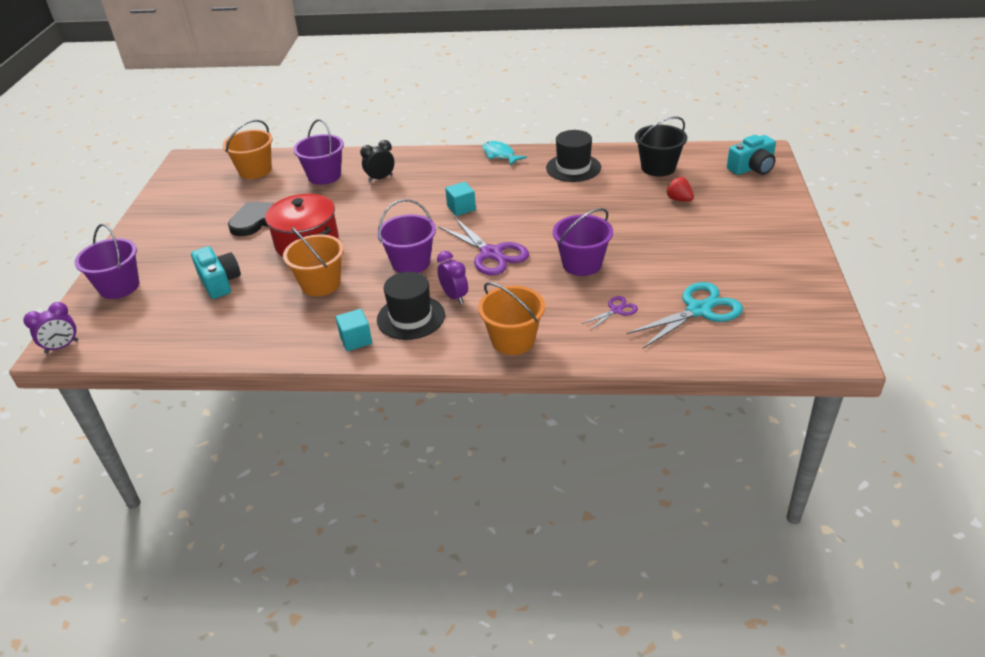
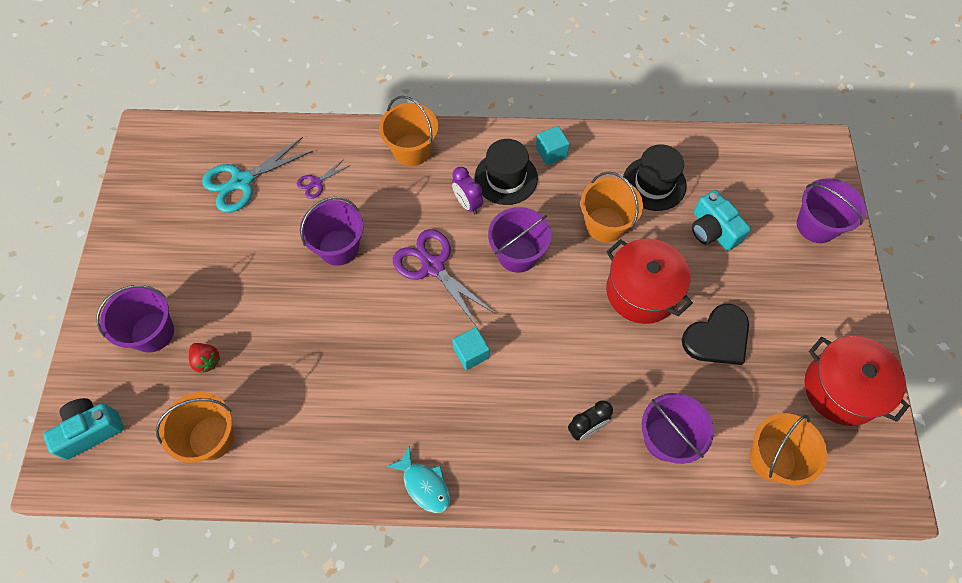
camera: 175 degrees right, 25 degrees up
purple clock [23,302,78,354] -> none
black hat [546,130,601,182] -> black hat moved to [623,144,687,211]
black bucket [635,116,687,176] -> orange bucket [156,392,234,463]
none -> purple bucket [96,285,174,353]
none -> red pot [804,336,910,426]

